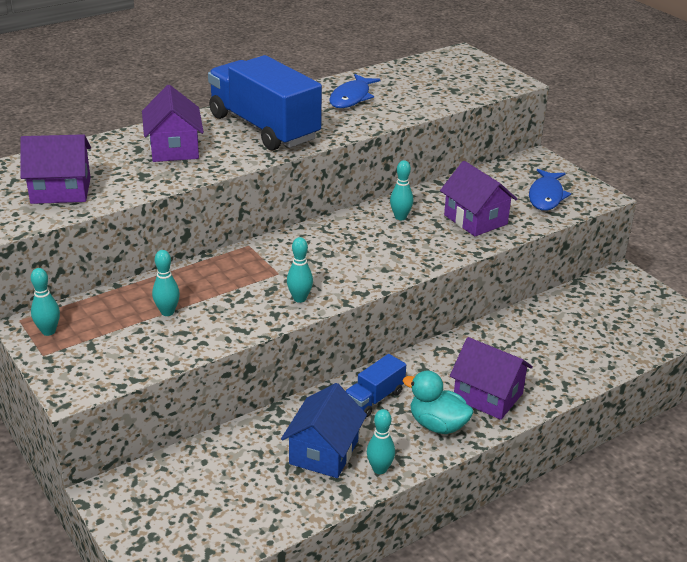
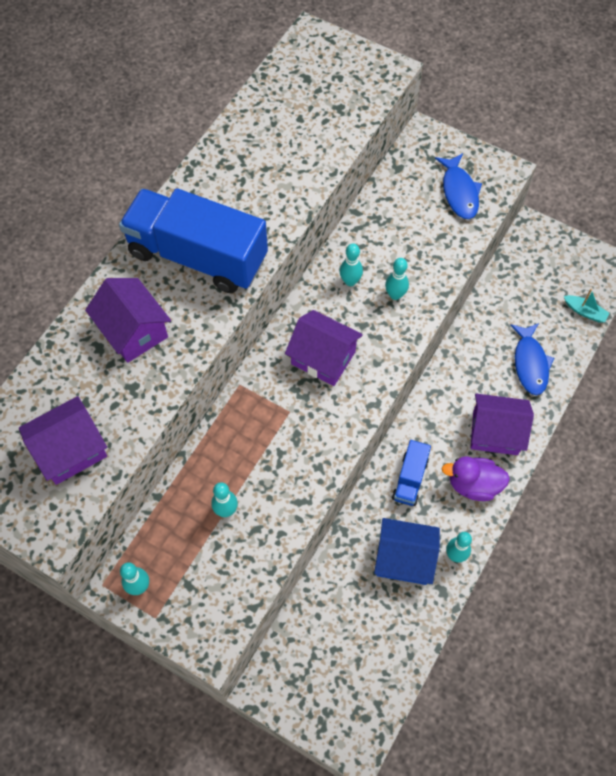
camera: 25 degrees left, 30 degrees up
blue house [281,383,367,478] -> blue house turned 75 degrees counterclockwise [374,518,440,585]
turquoise bowling pin [287,237,313,303] -> turquoise bowling pin moved to [385,258,409,300]
blue fish [329,74,381,108] -> blue fish moved to [510,323,554,395]
turquoise duck [403,371,474,434] -> purple duck [442,456,510,501]
purple house [440,161,517,236] -> purple house moved to [285,310,363,386]
none -> turquoise boat [564,289,610,323]

